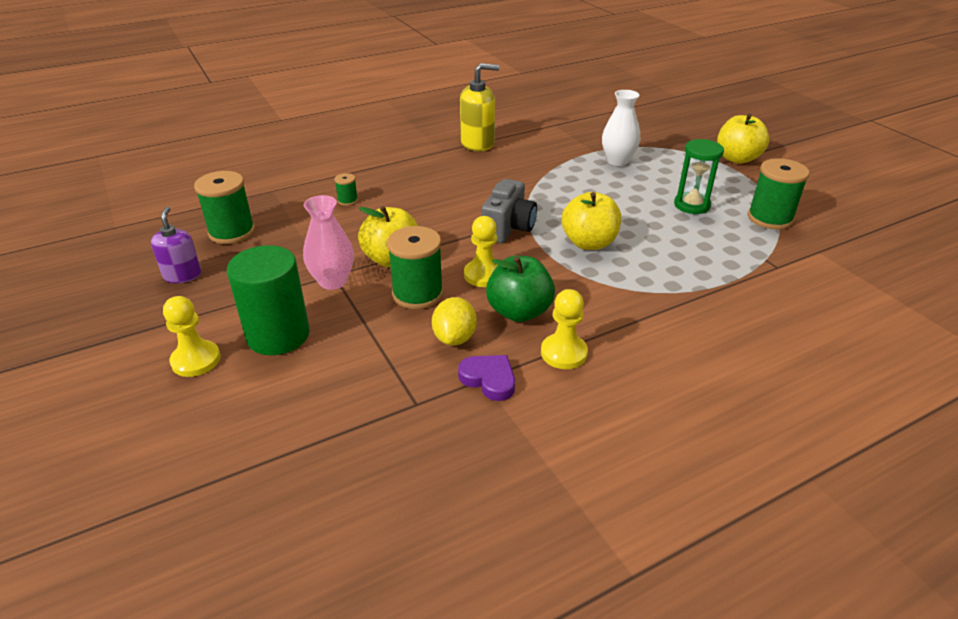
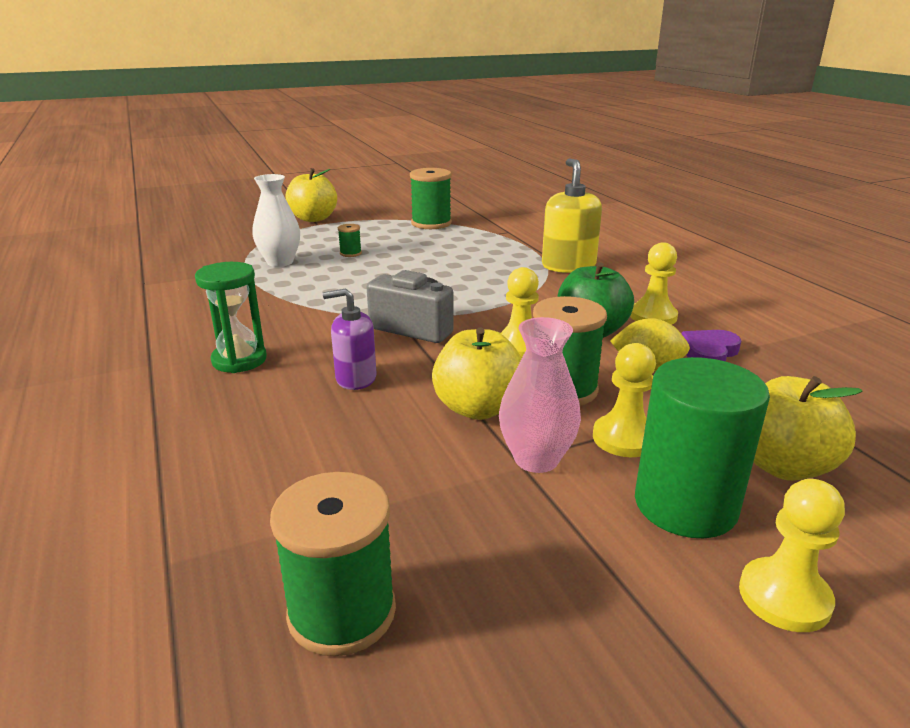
camera: 85 degrees left, 10 degrees down
purple soap dispenser [151,206,201,283] -> purple soap dispenser moved to [323,288,377,390]
green spool [334,173,358,206] -> green spool moved to [338,224,362,257]
yellow soap dispenser [460,63,499,151] -> yellow soap dispenser moved to [542,158,602,273]
yellow apple [562,192,621,250] -> yellow apple moved to [753,376,863,481]
green hourglass [674,139,724,214] -> green hourglass moved to [195,262,267,373]
none -> yellow pawn [593,343,656,457]

